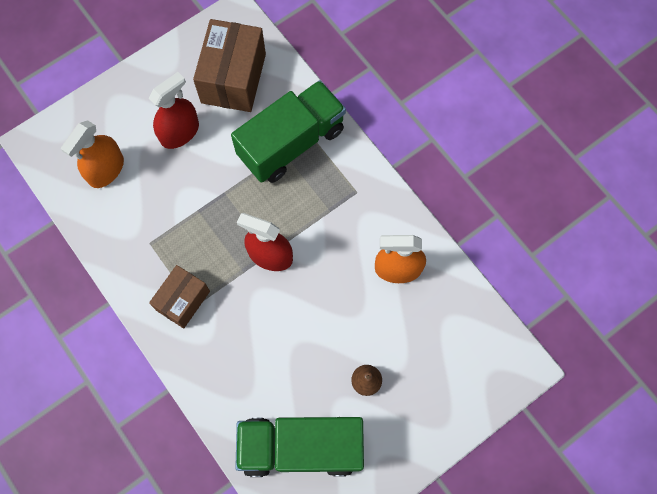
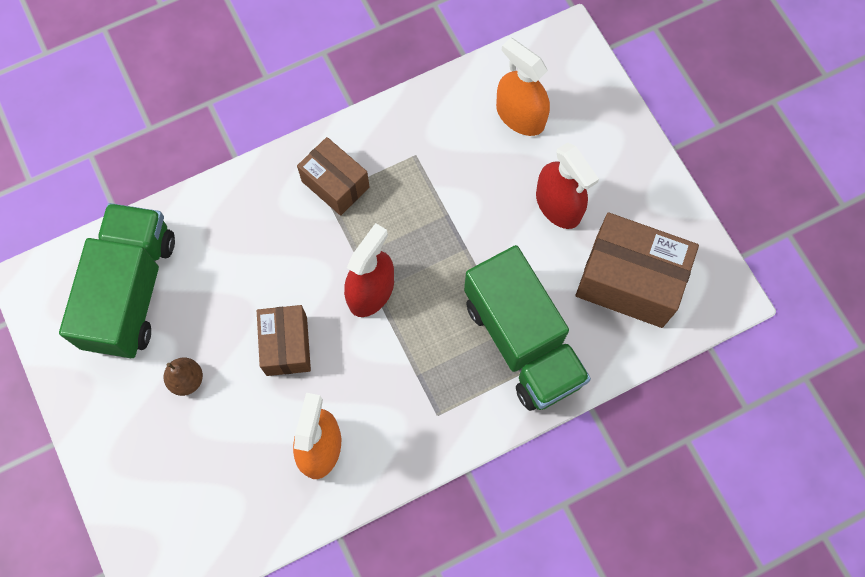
camera: 100 degrees right, 0 degrees up
none -> brown box [257,305,311,376]

